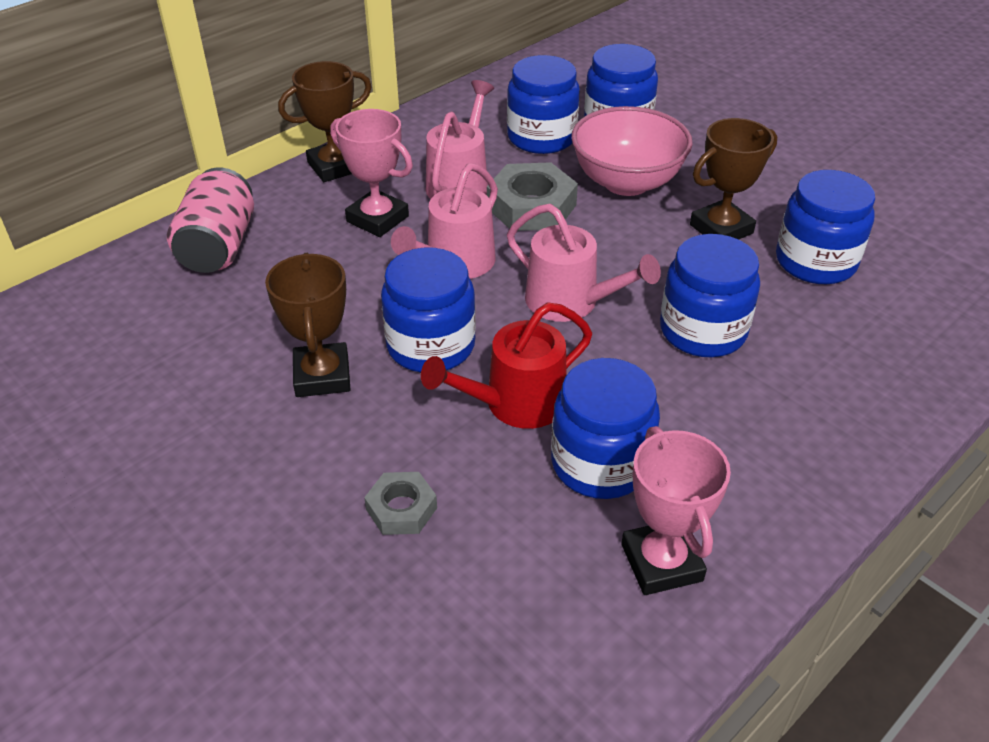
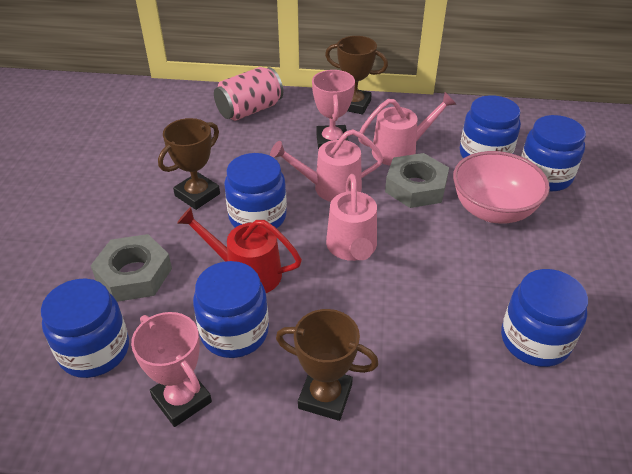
camera: 50 degrees right, 0 degrees up
grey nut [364,472,437,535] -> grey nut [90,234,172,302], size x1.74
pink trophy [621,426,731,595] -> pink trophy turned 75 degrees counterclockwise [131,312,212,427]
blue jar [660,234,760,357] -> blue jar moved to [41,279,129,378]
brown trophy [690,118,777,240] -> brown trophy moved to [276,309,378,421]

